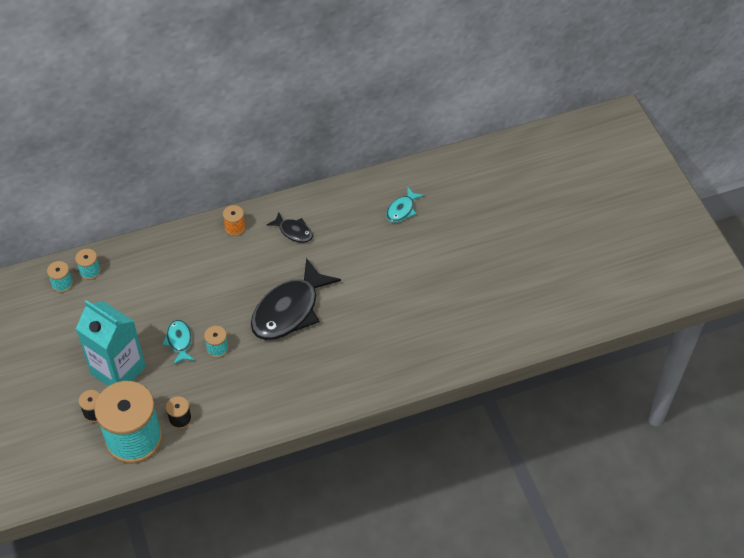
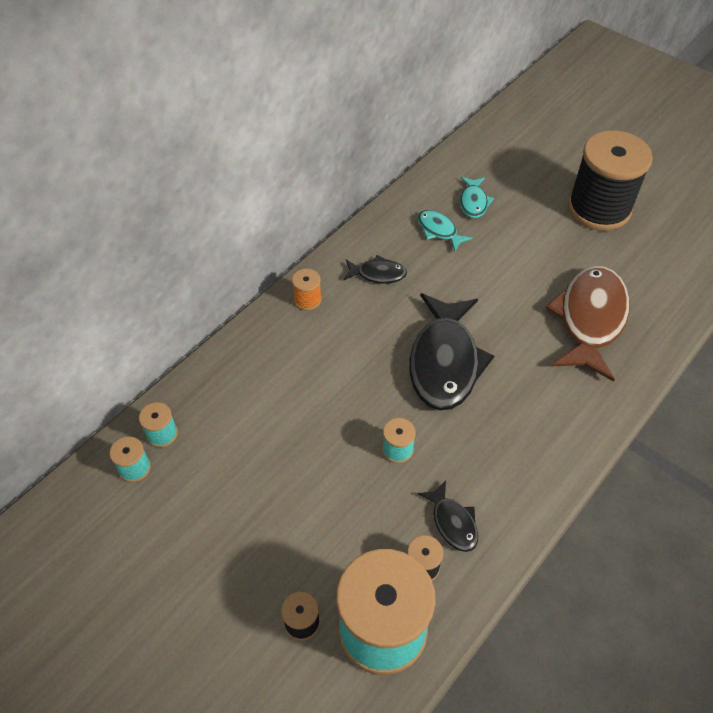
camera: 30 degrees left, 0 degrees up
turquoise carton [76,300,146,386] -> none
turquoise fish [162,320,195,365] -> turquoise fish moved to [417,210,473,251]
none -> black fish [418,480,478,552]
none -> brown fish [545,266,630,382]
none -> black spool [568,130,653,231]

